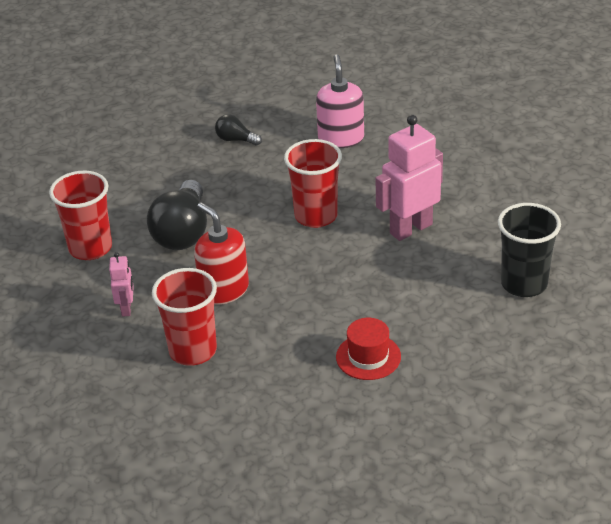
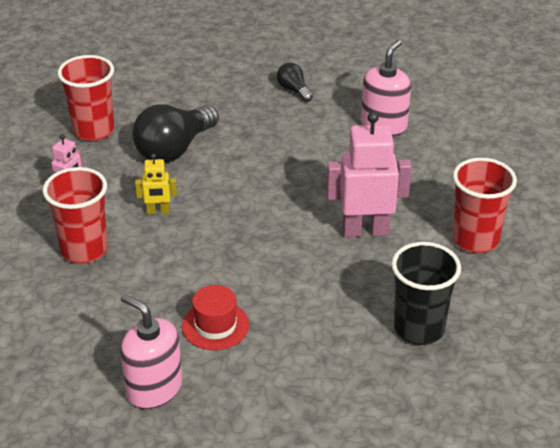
camera: 30 degrees right, 0 degrees up
red soap dispenser [194,202,249,305] -> yellow robot [135,154,177,214]
red cup [284,139,342,228] -> red cup moved to [452,158,517,253]
none -> pink soap dispenser [120,294,182,409]

